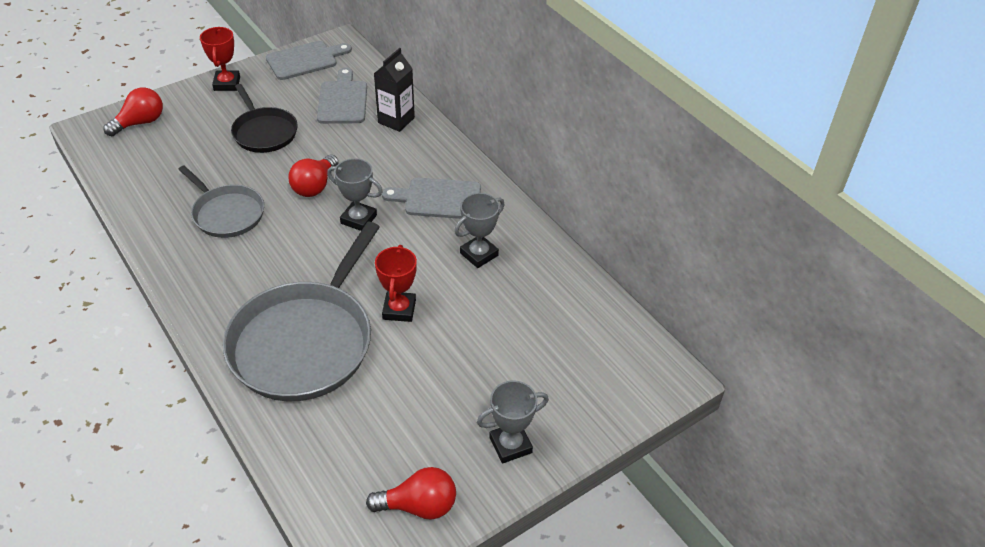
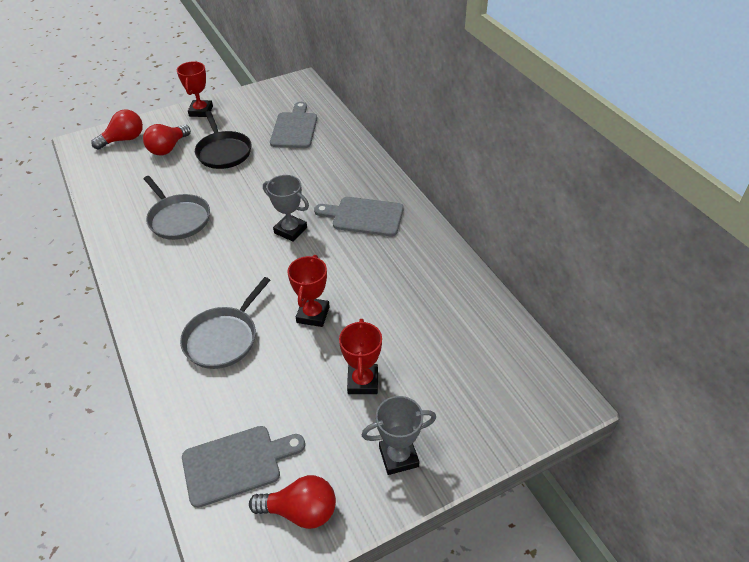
camera: 10 degrees right, 0 degrees up
grey pan [223,222,380,401] -> grey pan [180,277,270,369], size x0.56
grey cutting board [266,41,352,80] -> grey cutting board moved to [182,426,305,508]
red light bulb [288,155,339,197] -> red light bulb moved to [143,124,191,155]
black carton [374,48,415,132] -> none
grey trophy [454,193,505,268] -> none
none -> red trophy [339,319,382,394]

